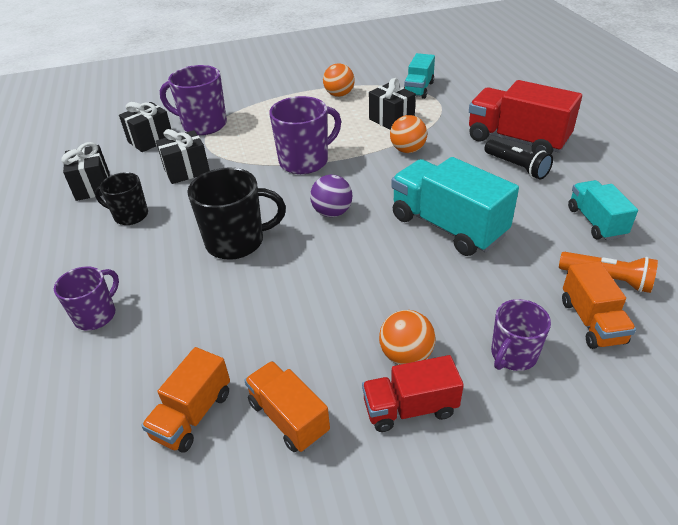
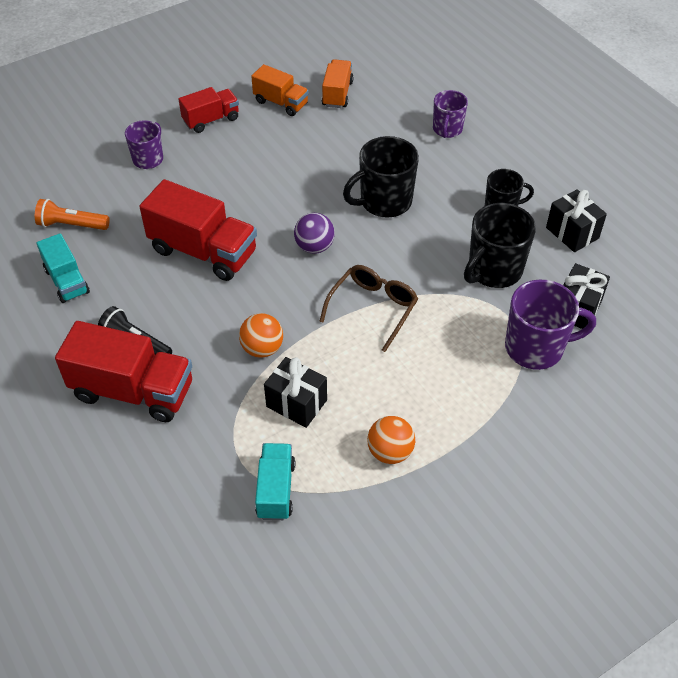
camera: 160 degrees right, 10 degrees up
black gift [156,129,210,184] -> black mug [464,203,536,288]
purple mug [269,96,341,174] -> brown glasses [319,265,418,352]
orange ball [379,310,436,365] -> none
turquoise truck [391,157,519,256] -> red truck [139,179,257,281]
orange truck [562,261,636,349] -> none

